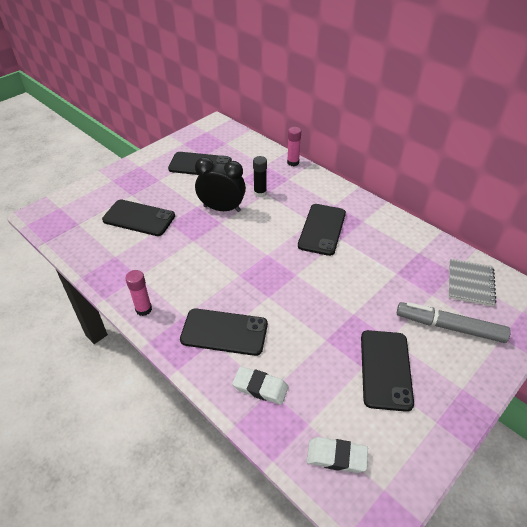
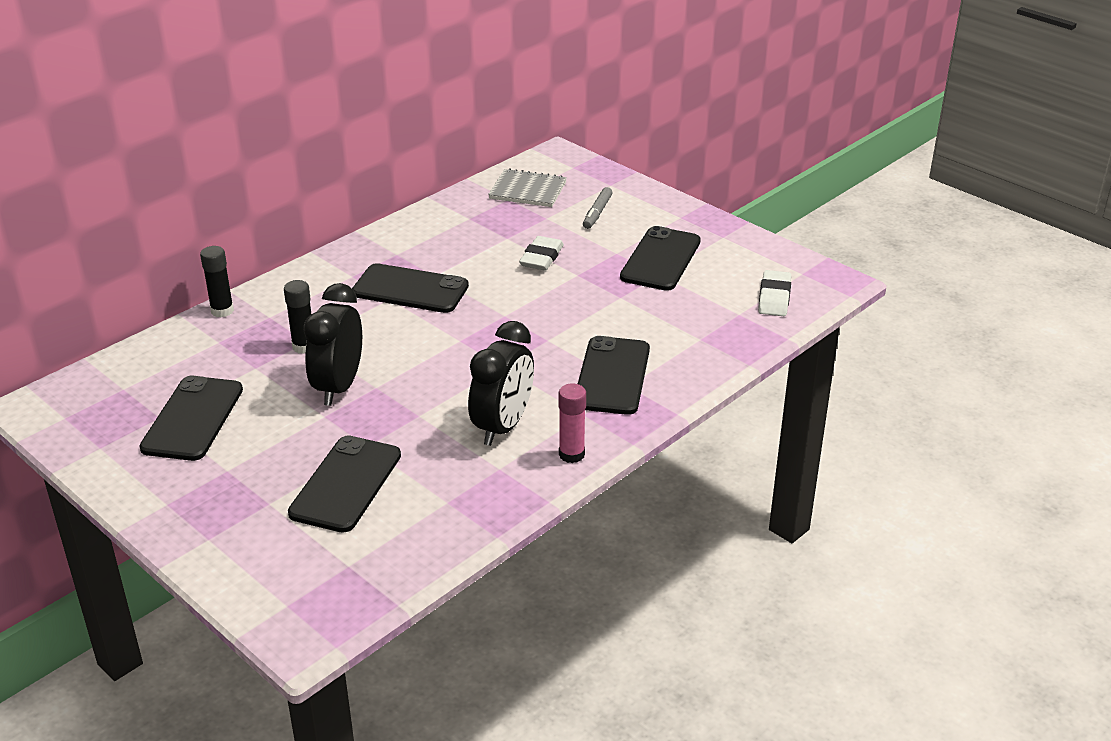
camera: 90 degrees left, 10 degrees down
white eraser [232,366,289,405] -> white eraser moved to [519,236,564,271]
pink glue stick [287,127,301,166] -> black glue stick [200,246,234,317]
black phone [361,330,414,412] -> black phone turned 75 degrees counterclockwise [620,226,701,291]
grey marker [397,302,511,343] -> grey marker [583,187,612,229], size x0.55
none -> black clock [468,321,534,446]

